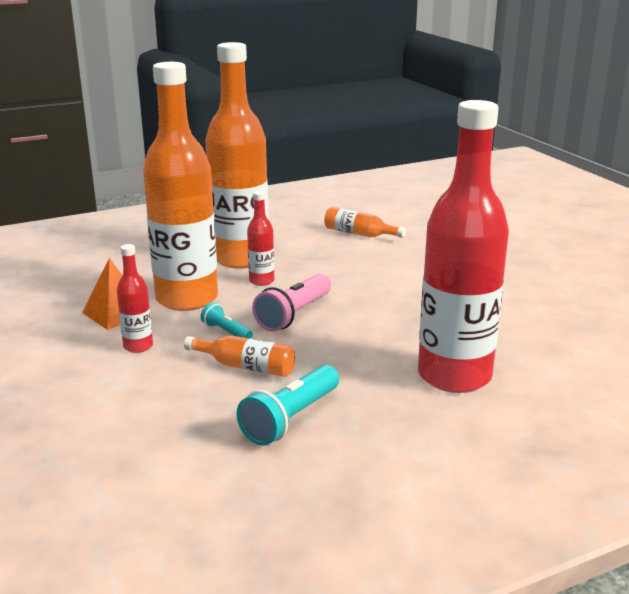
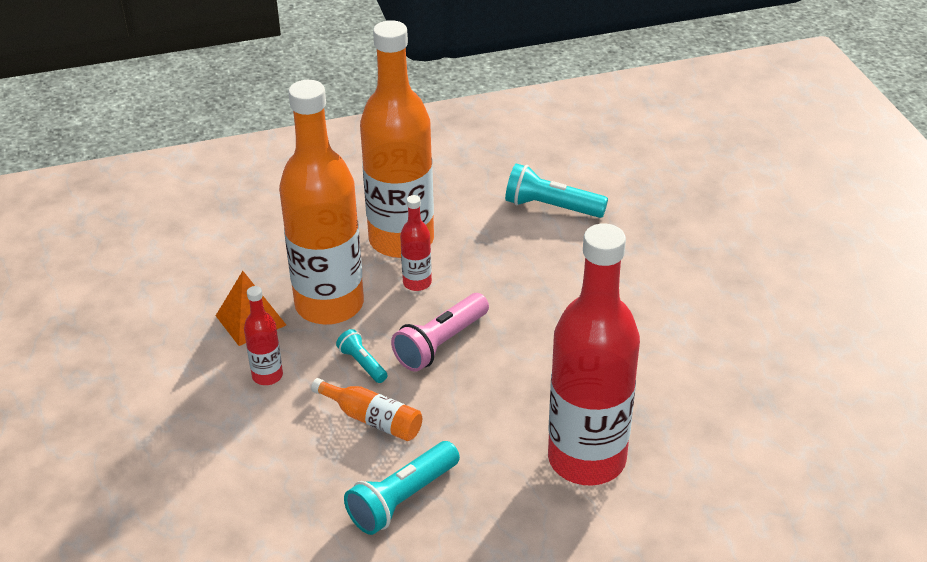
camera: 10 degrees right, 15 degrees up
orange bottle [324,207,406,238] -> turquoise flashlight [505,164,608,218]

